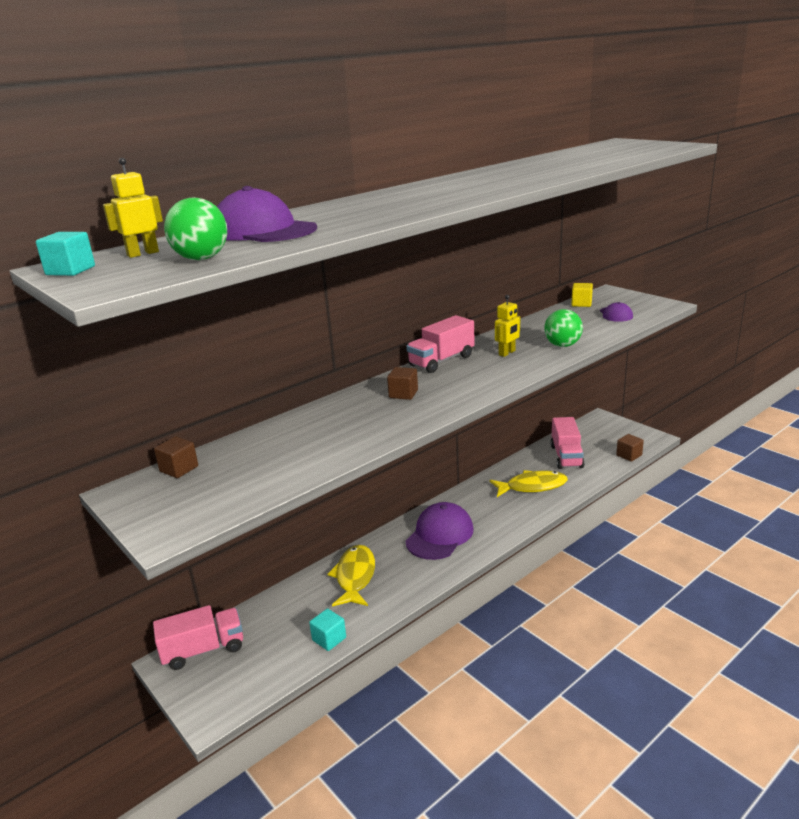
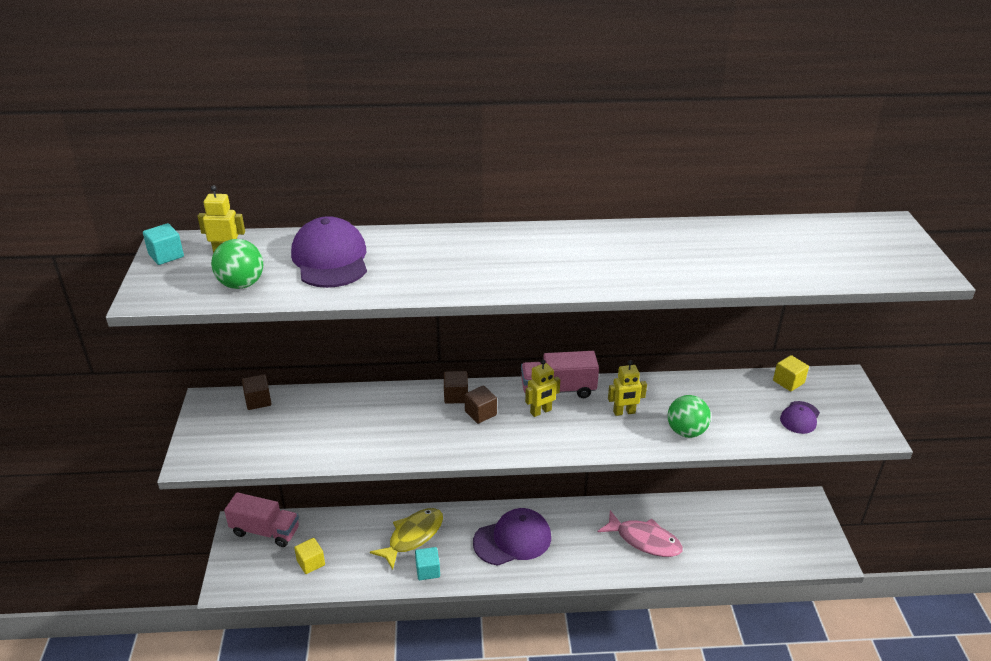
camera: 35 degrees right, 10 degrees up
turquoise cube [309,609,346,651] -> turquoise cube moved to [415,547,440,580]
yellow fish [490,470,568,497] -> pink fish [597,510,683,557]
pink truck [550,417,585,469] -> none
brown cube [616,434,644,462] -> brown cube moved to [444,371,468,404]
none -> yellow cube [294,538,325,574]
none -> yellow robot [525,359,560,417]

